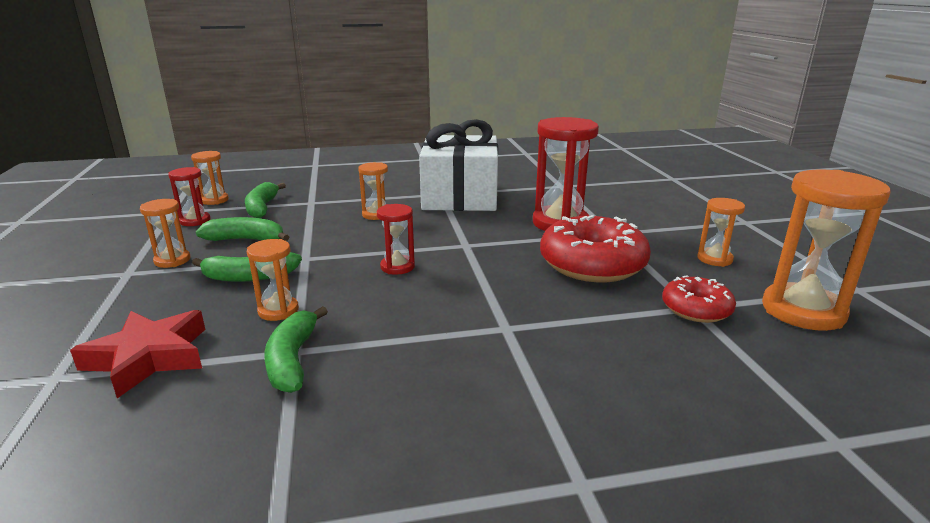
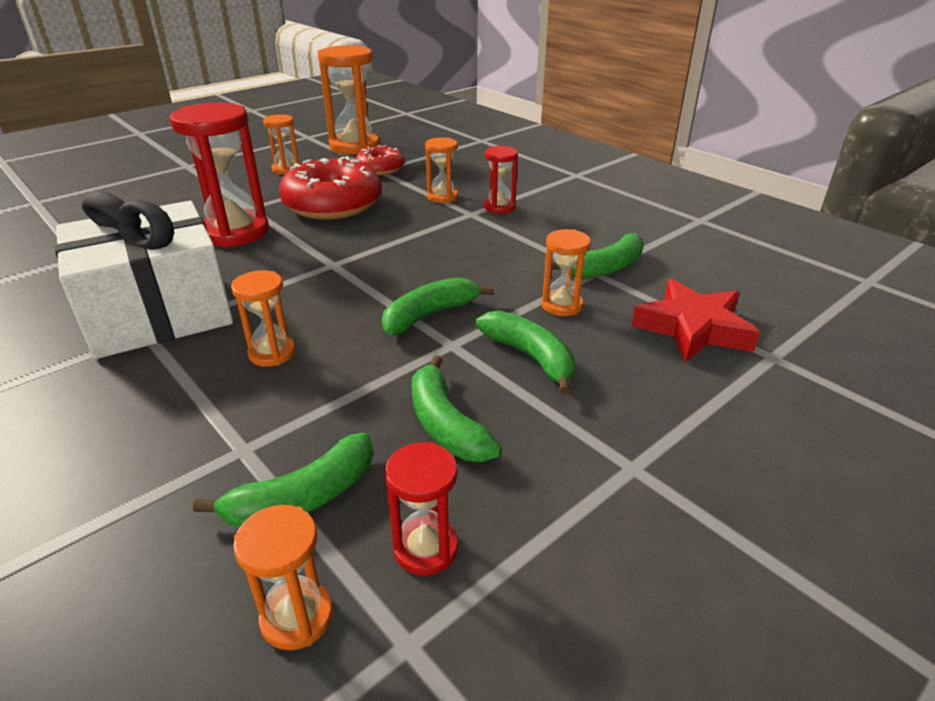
camera: 120 degrees left, 10 degrees up
orange hourglass [140,199,191,268] -> orange hourglass moved to [425,137,458,203]
red hourglass [377,204,415,274] -> red hourglass moved to [484,146,518,214]
none -> green banana [382,277,494,335]

